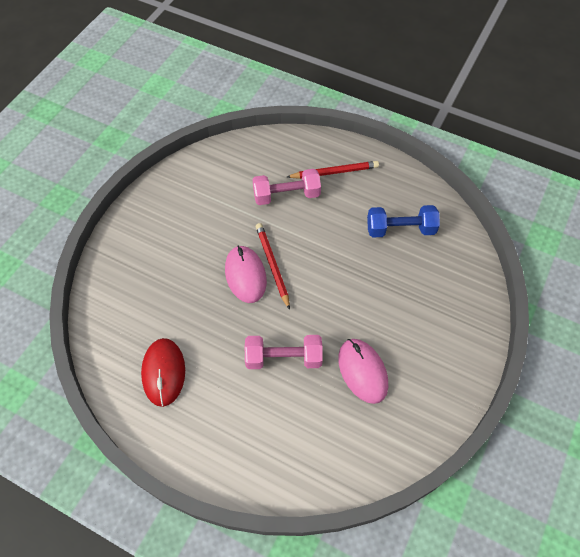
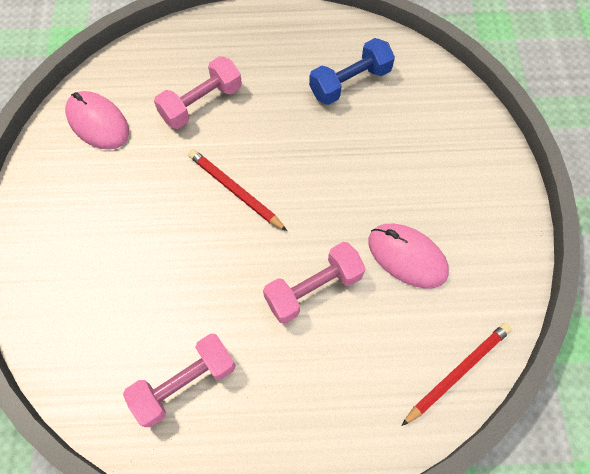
camera: 30 degrees left, 5 degrees up
red mouse [141,338,185,407] -> pink dumbbell [123,334,236,427]
pink mouse [225,246,267,303] -> pink mouse moved to [65,91,129,150]
red pencil [287,161,379,179] -> red pencil moved to [402,323,512,426]

